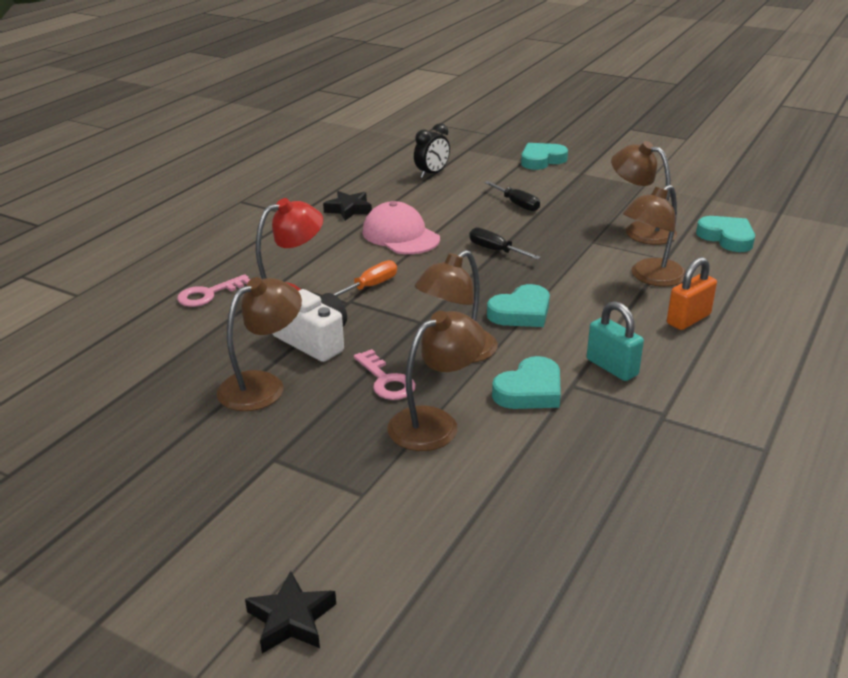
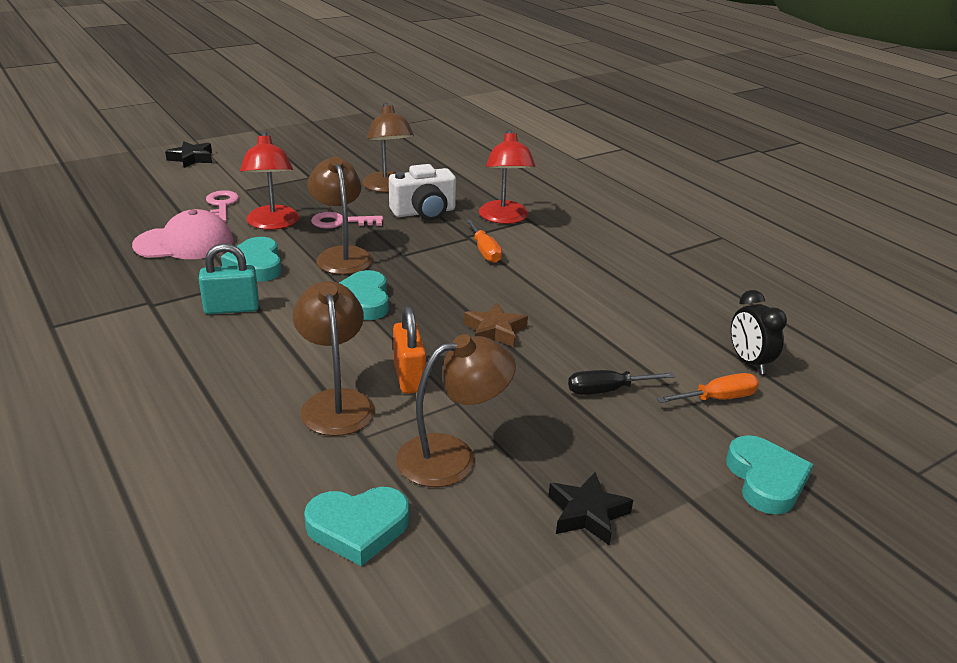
camera: 115 degrees right, 0 degrees up
pink key [177,274,250,307] -> pink key moved to [206,190,239,222]
black star [323,191,372,221] -> black star moved to [548,472,633,545]
pink cap [362,201,440,254] -> pink cap moved to [132,209,233,259]
brown lamp [387,311,486,451] -> red lamp [240,131,299,230]
black screwdriver [469,227,541,260] -> brown star [464,303,528,348]
orange padlock [667,257,717,330] -> orange padlock moved to [393,306,426,394]
none -> orange screwdriver [656,373,759,403]

